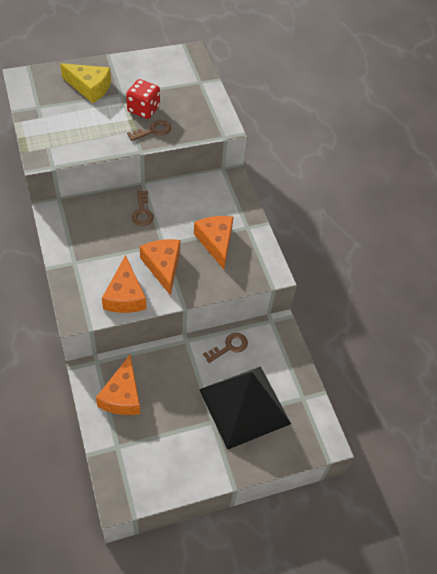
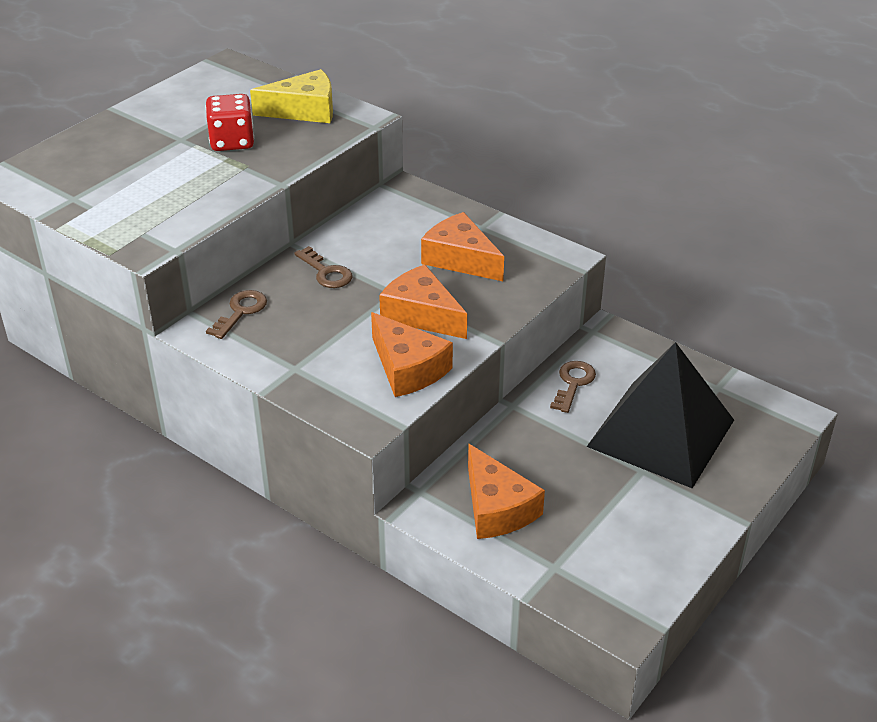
camera: 30 degrees left, 15 degrees down
yellow cheese [60,63,111,103] -> yellow cheese moved to [250,69,333,123]
brown key [127,120,171,141] -> brown key moved to [206,290,267,339]

